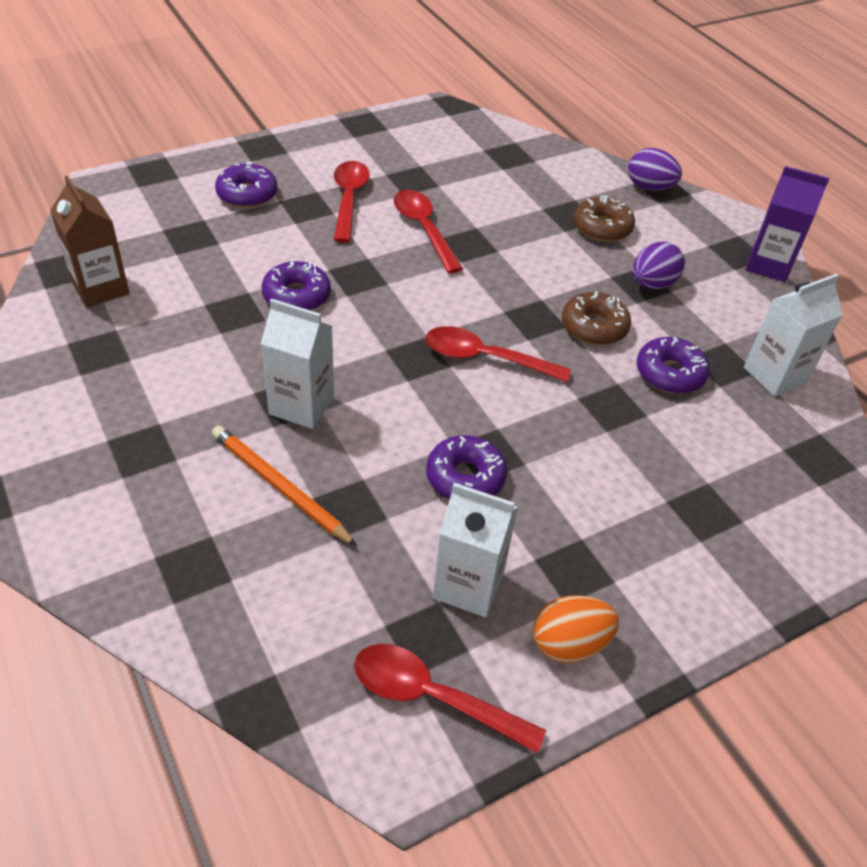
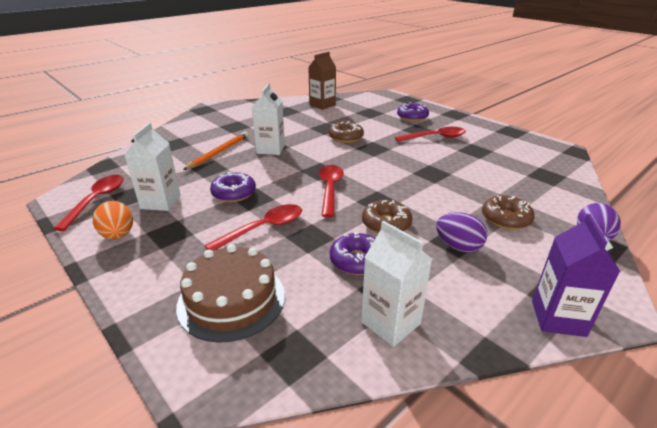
camera: 80 degrees right, 15 degrees down
purple donut [261,260,331,311] -> brown donut [329,121,364,143]
red spoon [394,190,463,273] -> red spoon moved to [205,204,302,251]
none -> brown cake [176,244,285,343]

